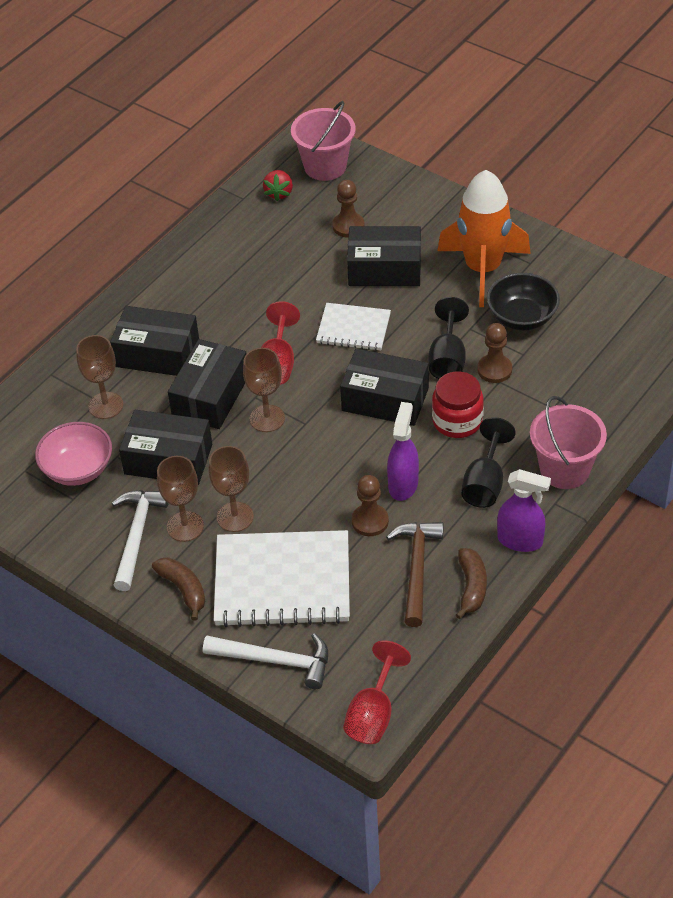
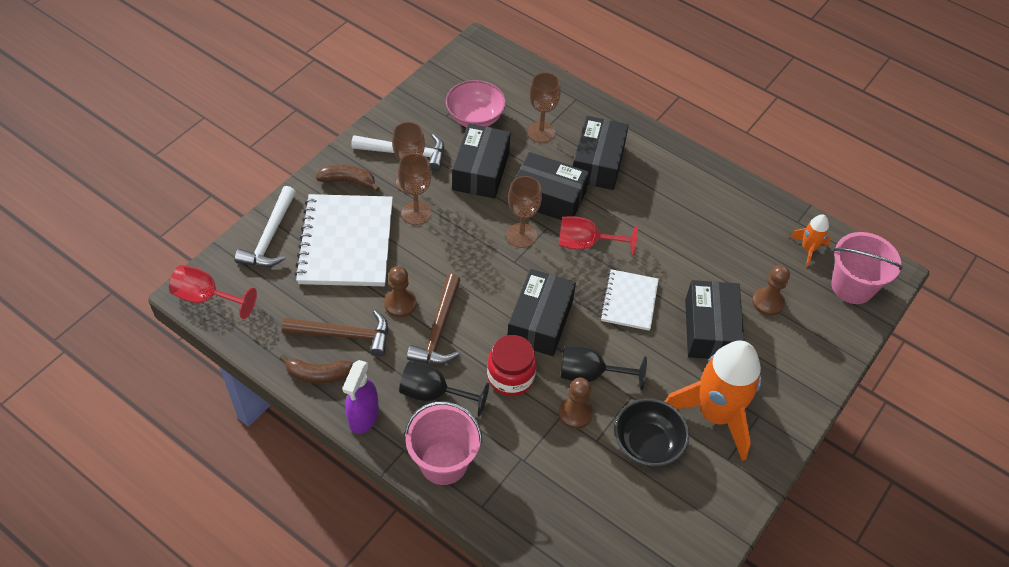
camera: 85 degrees right, 5 degrees up
brown banana [152,558,205,620] -> brown banana turned 135 degrees counterclockwise [316,165,380,191]
red strawberry [263,170,293,202] -> orange rocket [790,215,831,267]
purple spray bottle [387,402,419,501] -> brown hammer [407,274,461,364]

